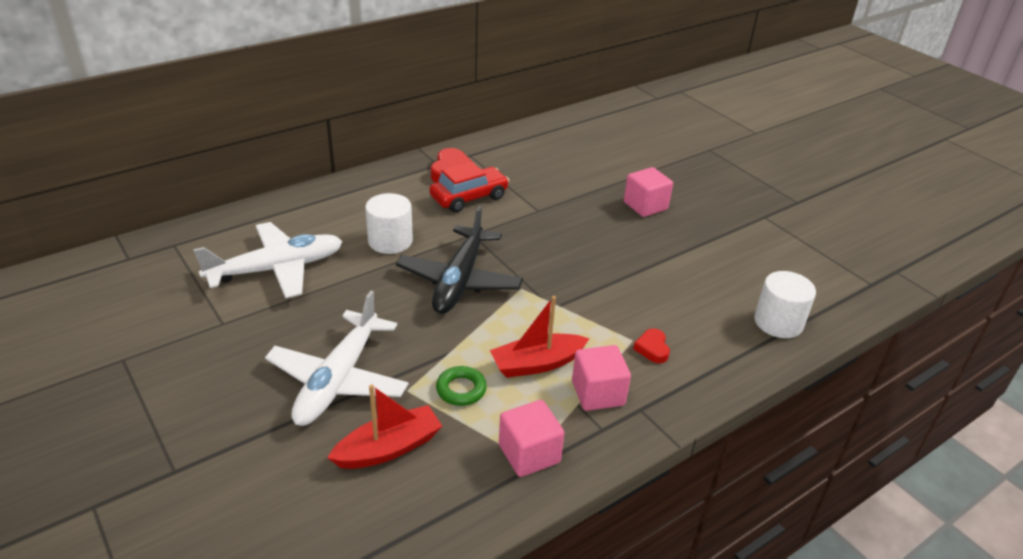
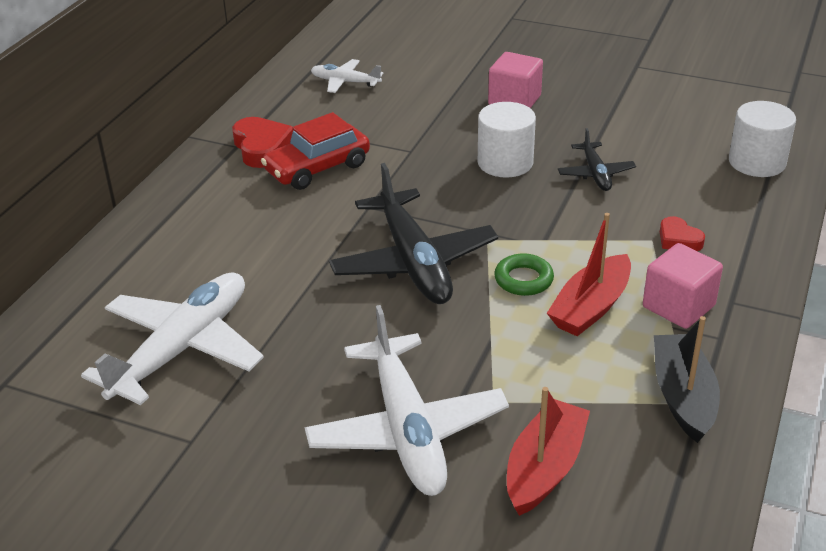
camera: 30 degrees left, 0 degrees up
white cylinder [365,193,413,254] -> white cylinder moved to [478,102,536,178]
red car [430,161,509,213] -> red car turned 150 degrees counterclockwise [261,112,370,190]
green ring [436,366,487,406] -> green ring moved to [494,253,554,296]
pink cube [499,400,564,477] -> black boat [654,316,720,443]
none -> white plane [311,59,383,93]
none -> black plane [558,128,636,191]

